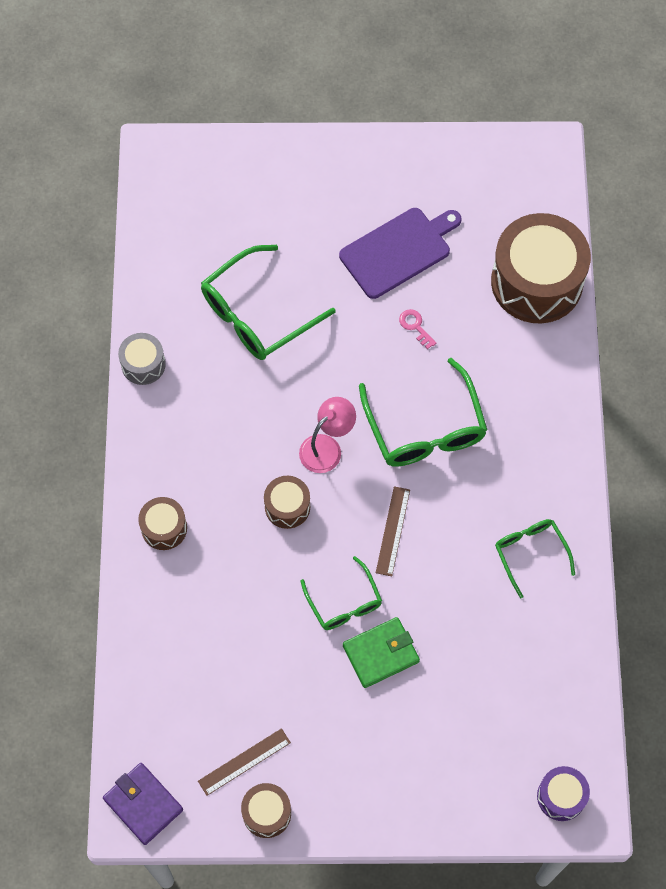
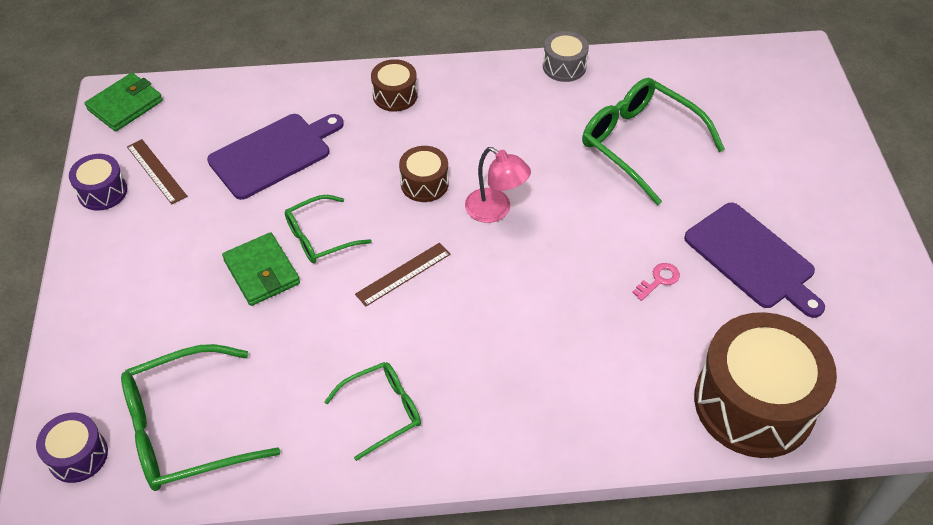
camera: 85 degrees right, 15 degrees down
purple wallet [103,763,183,845] -> green wallet [85,73,163,132]
brown drum [241,783,291,838] -> purple drum [69,154,127,211]
green glasses [359,358,488,467] -> green glasses moved to [121,344,280,491]
brown ruler [376,486,410,576] -> brown ruler turned 45 degrees counterclockwise [355,243,450,307]
none -> purple cutting board [207,114,344,200]

